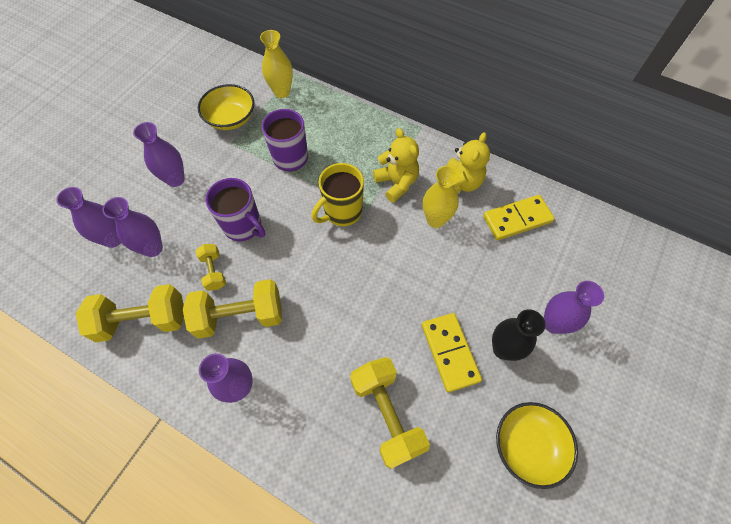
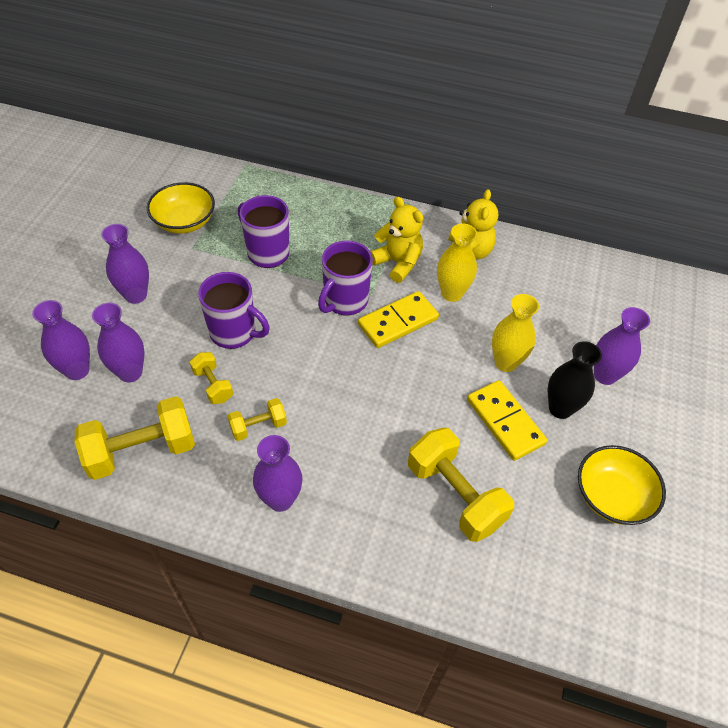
camera: 15 degrees left, 10 degrees down
yellow dumbbell [183,279,282,339] -> yellow dumbbell [228,398,287,441], size x0.53
yellow vase [260,30,293,98] -> yellow vase moved to [492,294,539,372]
yellow mug [311,163,364,226] -> purple mug [318,241,373,315]
yellow domino [483,195,555,240] -> yellow domino moved to [358,291,439,348]

